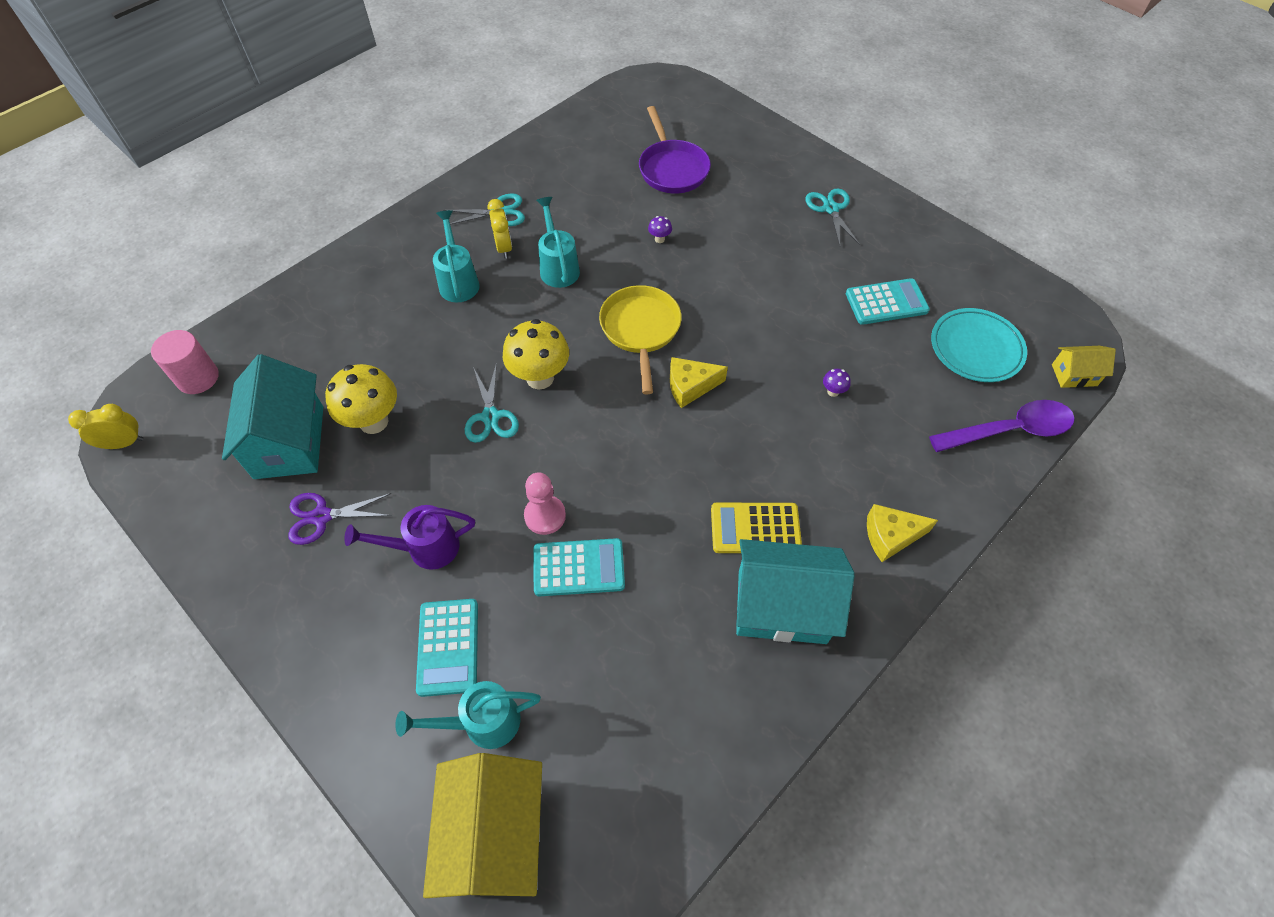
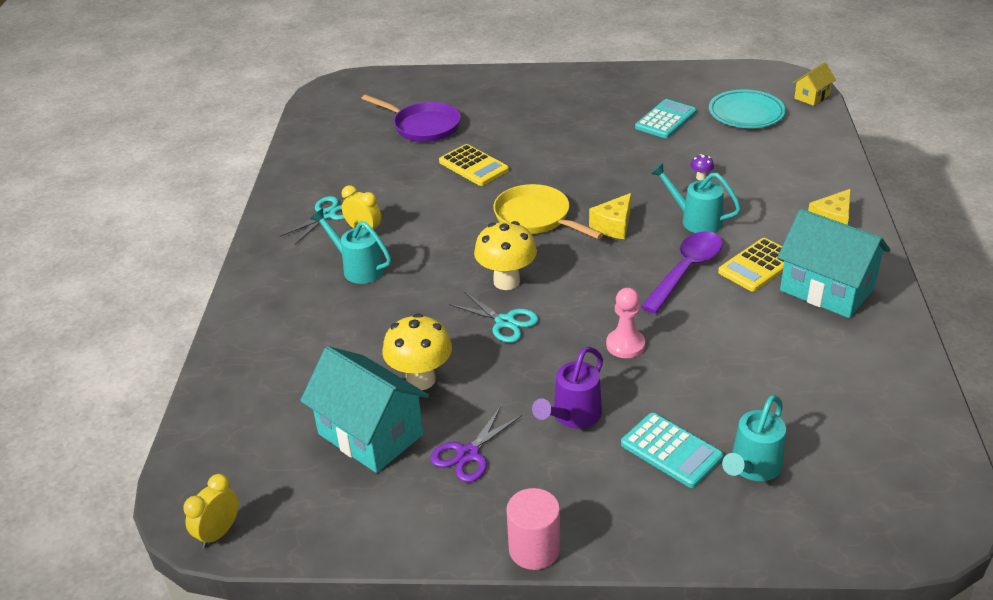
camera: 40 degrees left, 20 degrees down
pink cylinder [151,330,219,394] -> pink cylinder moved to [506,488,560,570]
yellow house [423,753,542,898] -> none
turquoise calculator [534,538,625,596] -> none
turquoise watering can [536,197,580,288] -> turquoise watering can moved to [651,163,741,233]
purple mushroom [648,216,672,243] -> yellow calculator [439,144,509,186]
turquoise house [736,539,855,644] -> turquoise house turned 75 degrees clockwise [777,209,890,318]
turquoise scissors [805,188,860,246] -> none
purple spoon [929,400,1075,452] -> purple spoon moved to [641,231,723,314]

